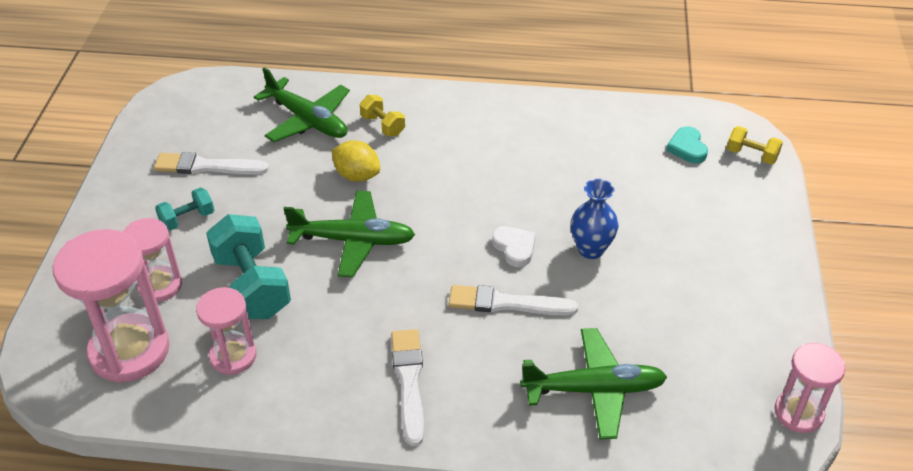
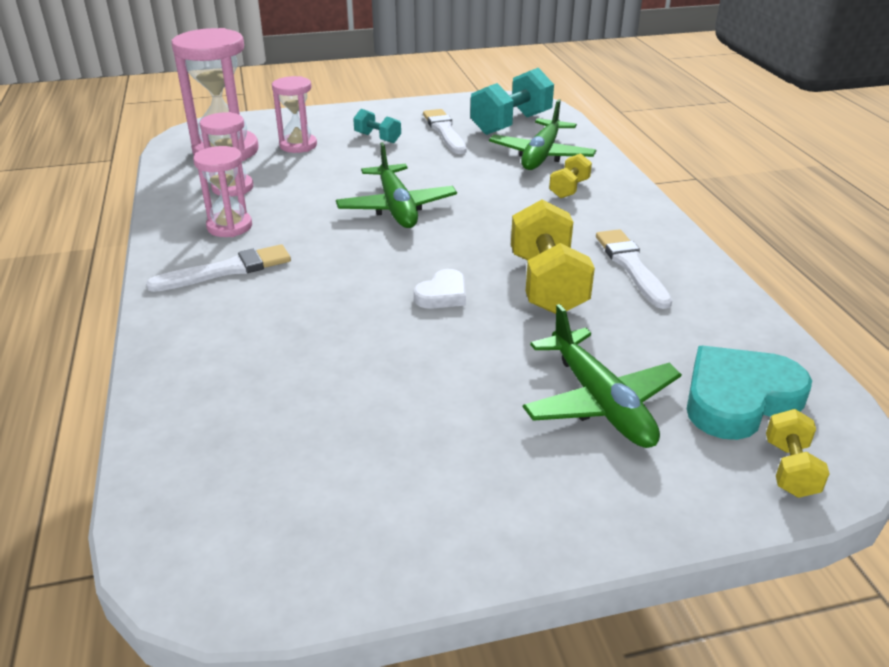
camera: 70 degrees right, 10 degrees down
turquoise dumbbell [206,214,291,319] -> turquoise dumbbell moved to [470,67,554,135]
yellow lemon [331,140,380,182] -> none
white brush [449,285,578,315] -> white brush moved to [596,229,672,309]
green plane [520,328,667,439] -> green plane moved to [523,304,682,448]
blue vase [571,179,618,259] -> none
turquoise heart [666,126,708,163] -> turquoise heart [687,346,812,440], size x1.83
pink hourglass [774,343,845,433] -> pink hourglass moved to [193,146,252,237]
none -> yellow dumbbell [511,199,595,314]

